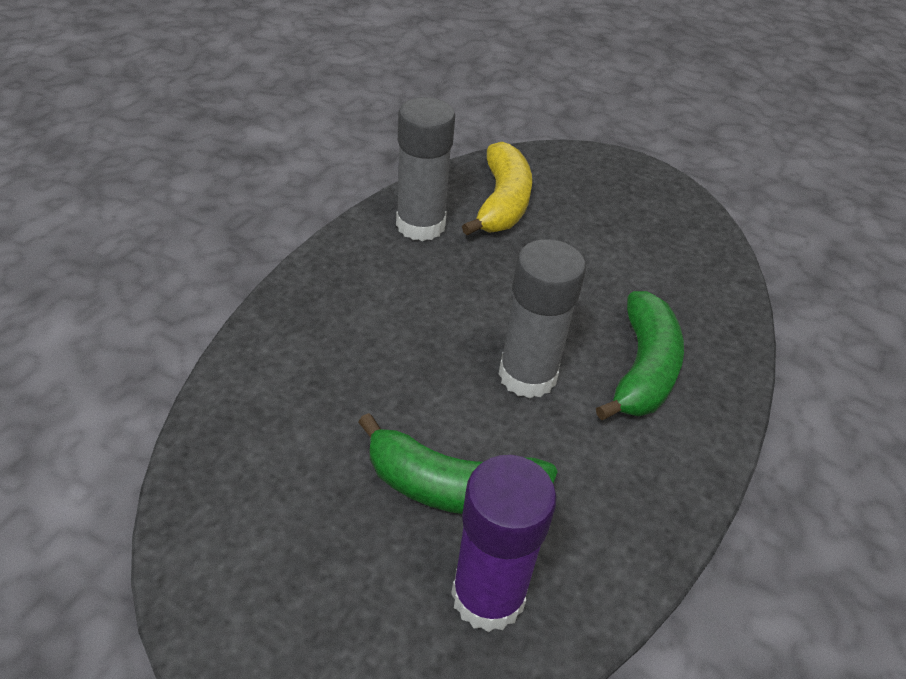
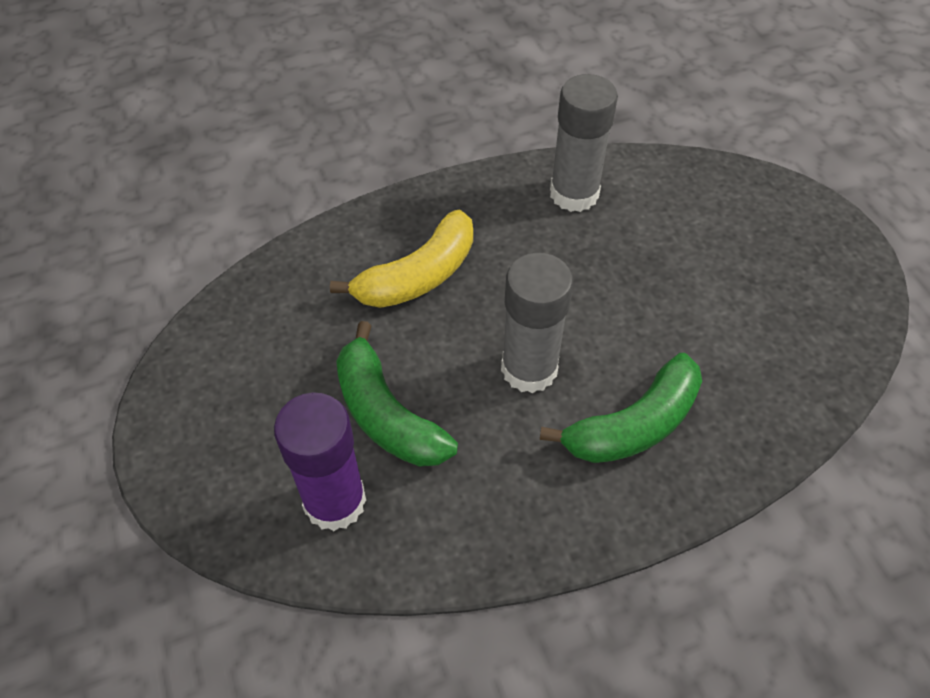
camera: 45 degrees right, 10 degrees up
yellow banana [462,142,532,236] -> yellow banana moved to [330,210,473,308]

